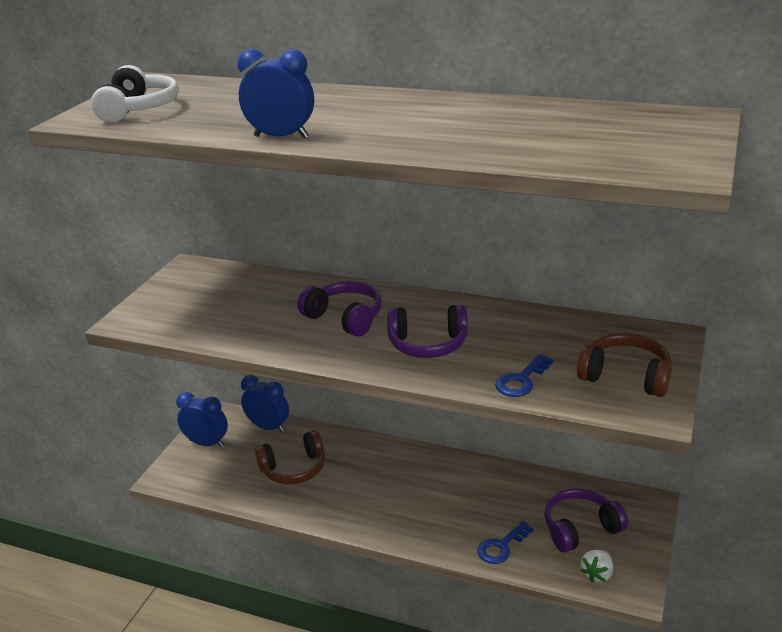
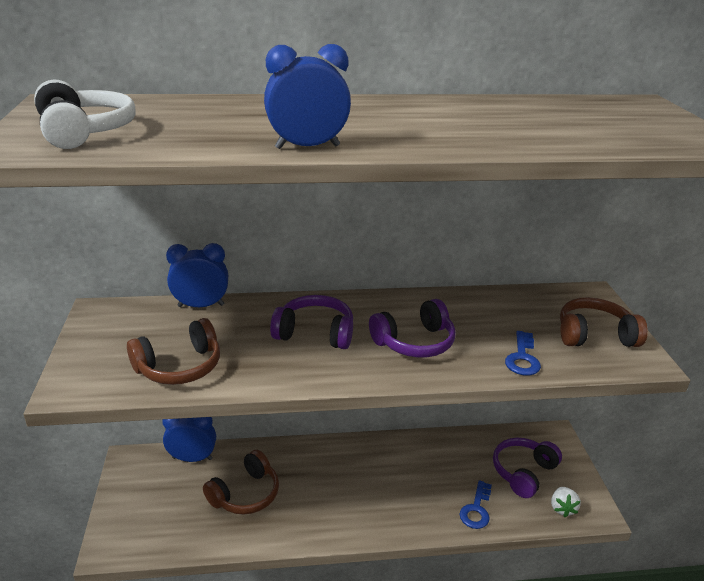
camera: 30 degrees left, 0 degrees up
blue clock [176,392,228,448] -> blue clock moved to [166,243,228,307]
none -> brown headphones [127,318,220,385]

